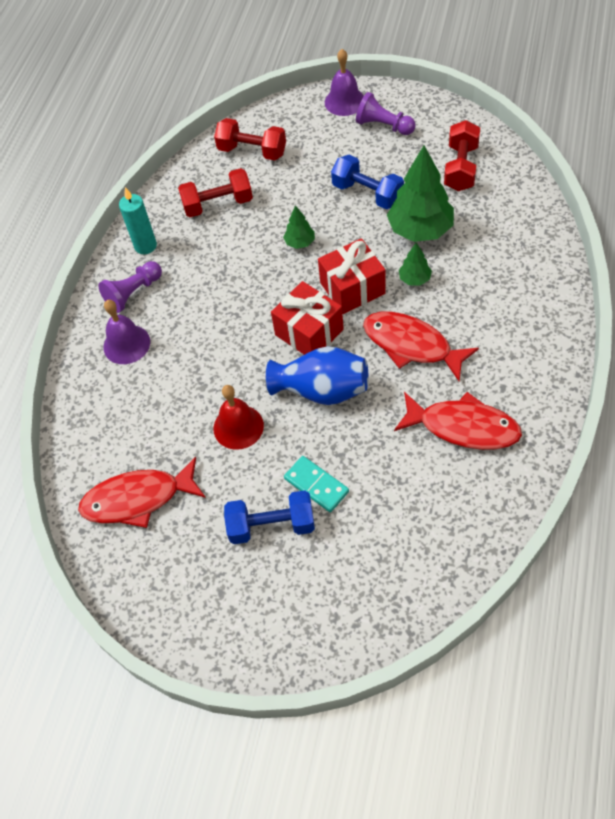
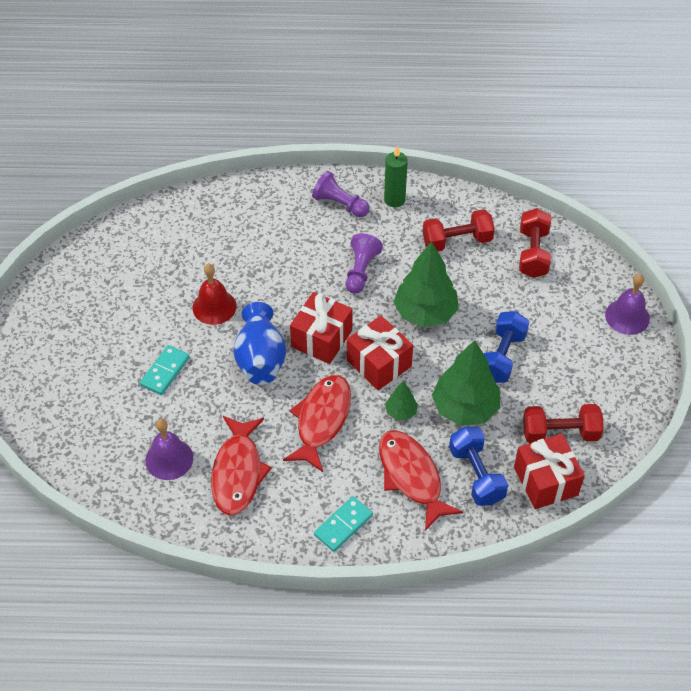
camera: 70 degrees right, 5 degrees down
red fish [78,457,206,528] -> red fish moved to [379,430,463,531]
purple bell [103,300,150,364] -> purple bell moved to [145,419,193,480]
turquoise candle [119,187,157,254] -> green candle [384,145,408,208]
red dumbbell [178,168,253,217] -> red dumbbell turned 75 degrees counterclockwise [423,209,495,251]
blue dumbbell [224,490,315,544] -> blue dumbbell moved to [449,427,508,506]
green tree [283,205,315,249] -> green tree [393,241,459,327], size x2.08
purple pawn [356,92,416,135] -> purple pawn moved to [346,233,383,294]
none -> turquoise domino [314,496,373,552]
none -> red gift [514,434,585,509]

